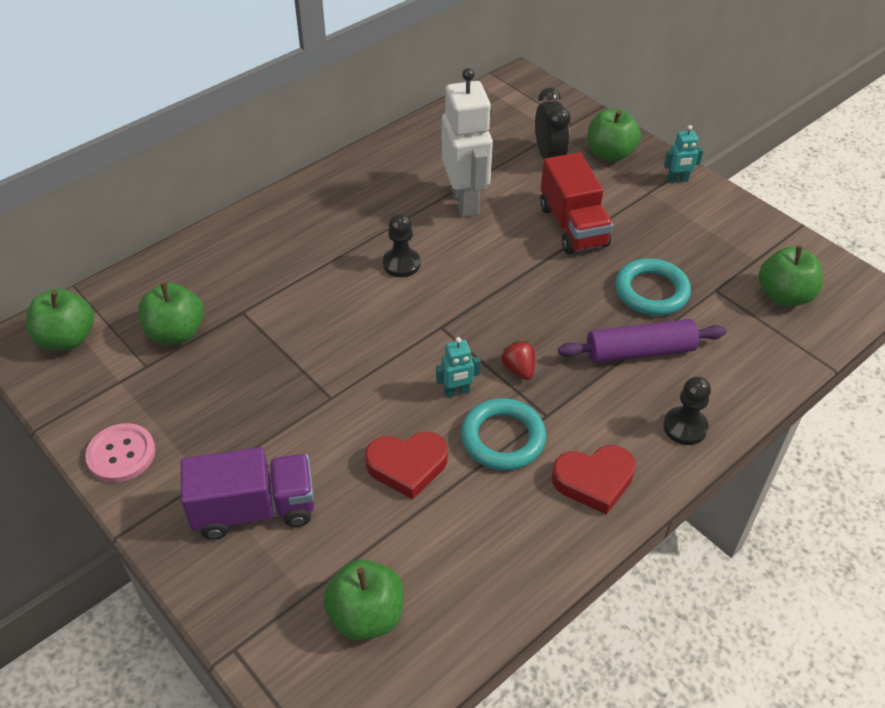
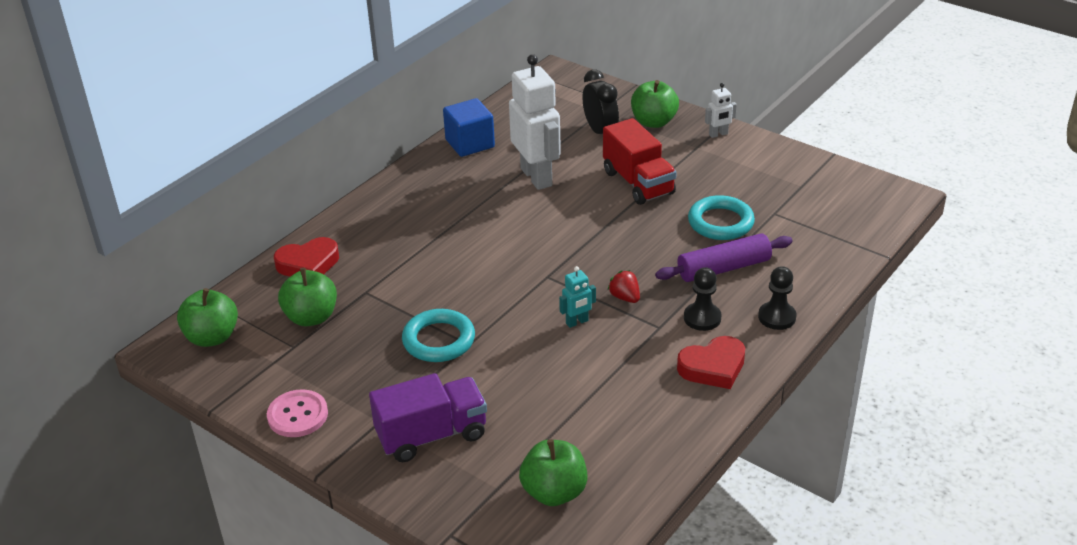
camera: 10 degrees left, 10 degrees down
red heart [365,432,448,499] -> red heart moved to [274,237,339,276]
black pawn [383,213,420,277] -> black pawn moved to [684,267,721,331]
turquoise ring [461,398,546,470] -> turquoise ring moved to [402,309,475,362]
turquoise robot [664,125,703,183] -> white robot [705,83,737,138]
green apple [759,246,823,306] -> none
none -> blue cube [443,98,495,157]

